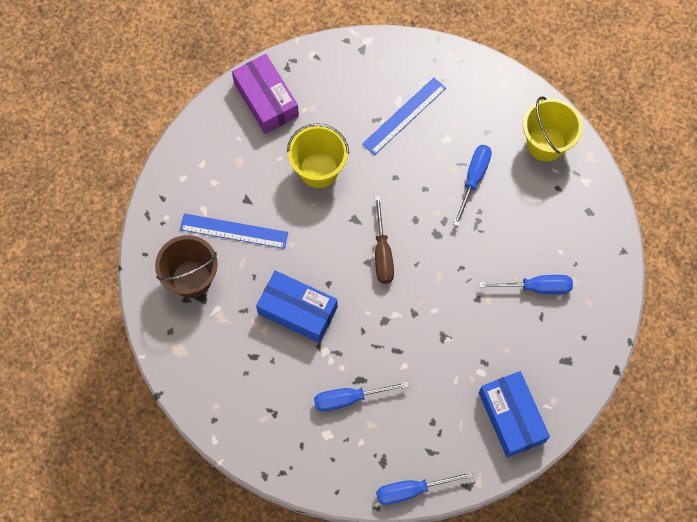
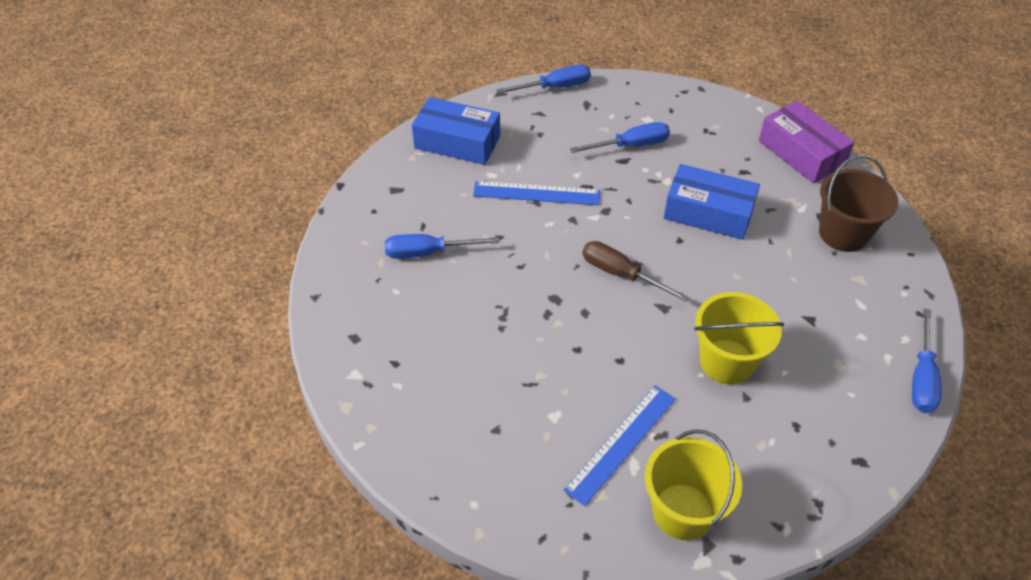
camera: 175 degrees right, 20 degrees down
blue ruler [180,214,288,249] -> blue ruler moved to [473,181,600,205]
purple box [232,54,299,134] -> purple box moved to [759,101,854,184]
brown screwdriver [375,196,394,284] -> brown screwdriver turned 45 degrees counterclockwise [582,241,689,302]
blue screwdriver [453,145,492,226] -> blue screwdriver moved to [912,309,942,413]
blue box [479,371,550,458] -> blue box turned 45 degrees counterclockwise [412,97,500,165]
yellow bucket [523,97,583,161] -> yellow bucket moved to [645,430,742,540]

